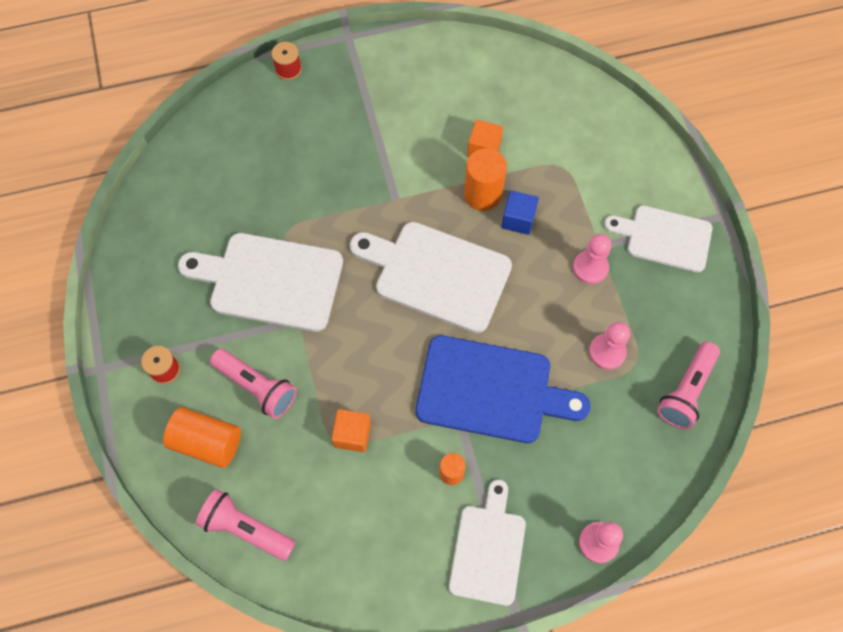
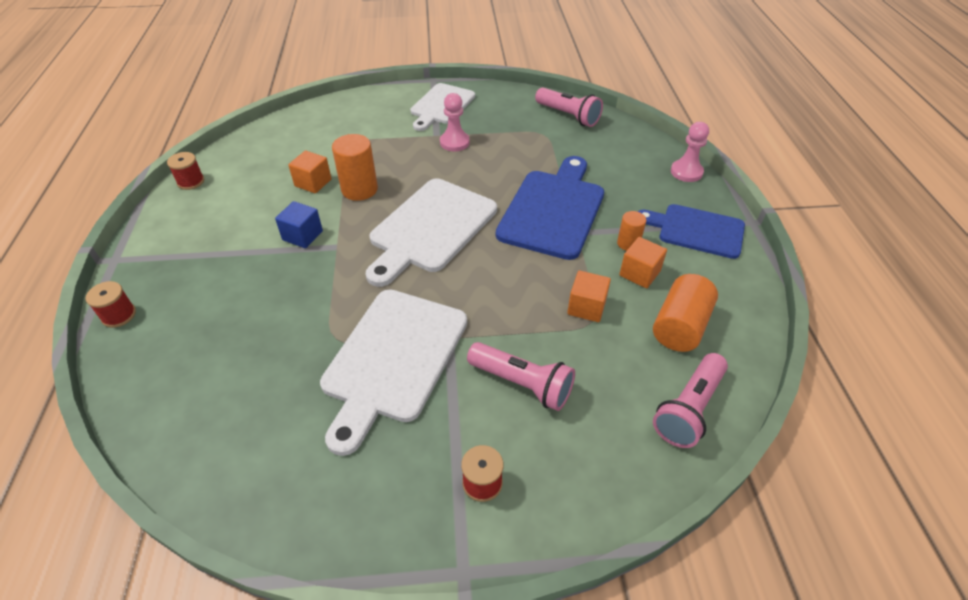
camera: 80 degrees left, 20 degrees down
orange cylinder [163,407,241,468] -> orange cylinder moved to [653,274,718,352]
pink flashlight [210,349,297,419] -> pink flashlight turned 75 degrees clockwise [467,342,575,411]
white cutting board [449,480,526,606] -> blue cutting board [638,204,745,259]
blue cube [501,190,539,235] -> blue cube moved to [275,201,323,248]
pink pawn [589,322,630,370] -> none
none -> red spool [167,152,204,190]
none -> orange cube [619,237,667,288]

